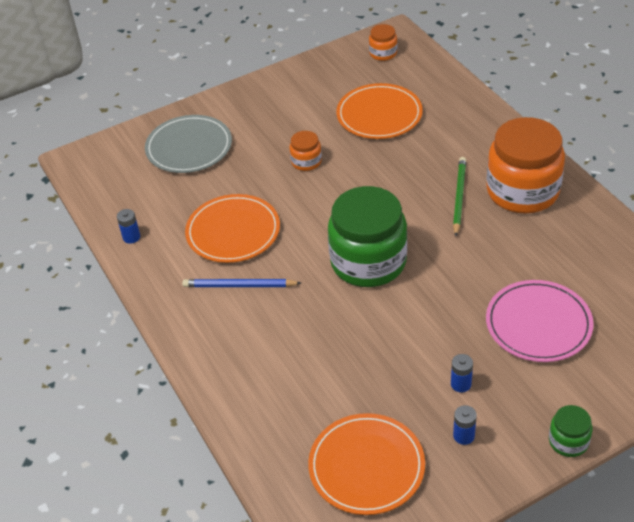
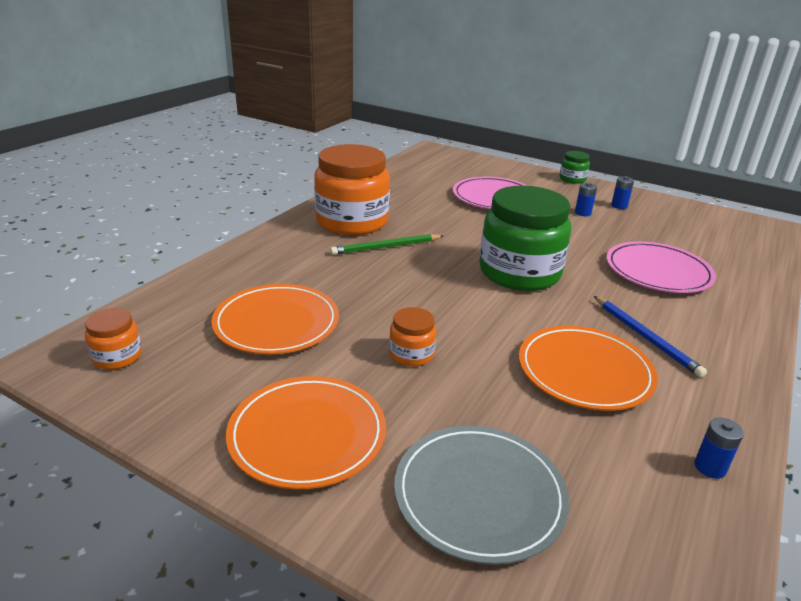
camera: 125 degrees left, 15 degrees down
orange plate [308,413,425,515] -> orange plate moved to [226,376,386,489]
none -> pink plate [606,241,716,293]

